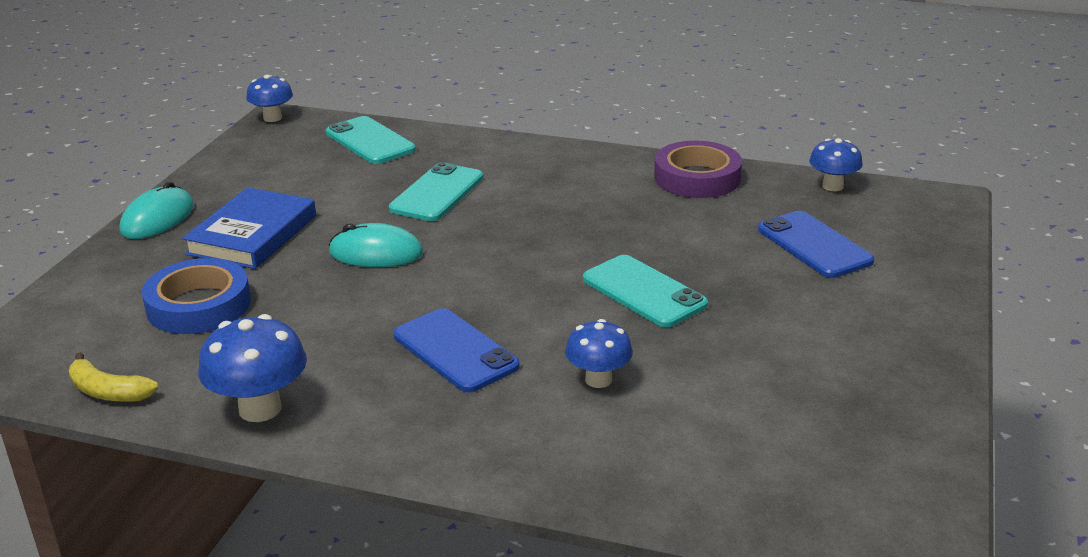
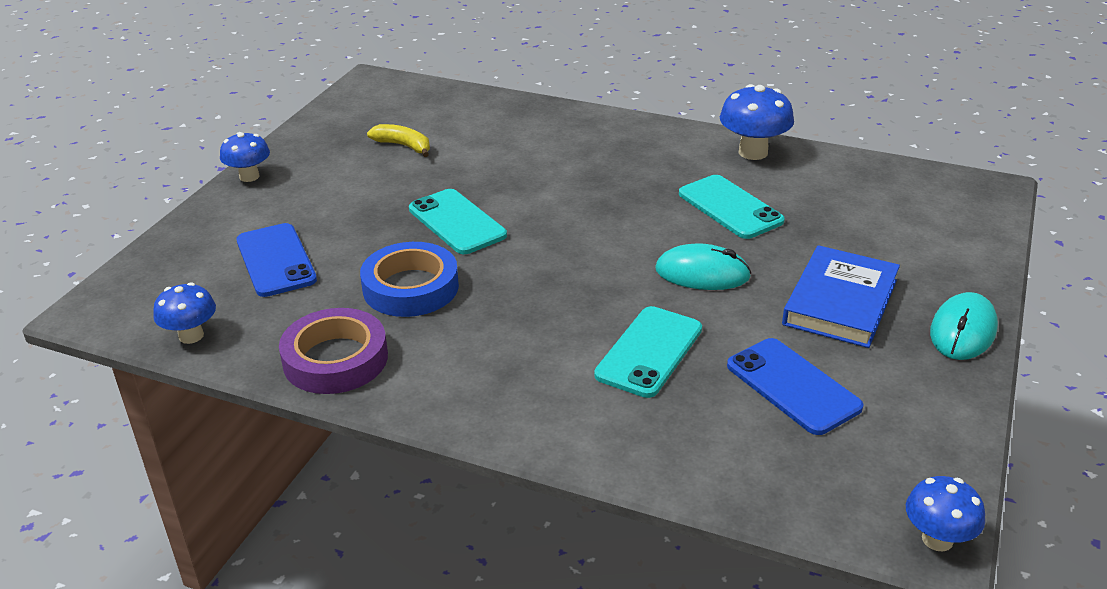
camera: 175 degrees left, 5 degrees up
yellow banana [69,352,158,402] -> yellow banana moved to [367,124,430,157]
blue tape [142,258,251,334] -> blue tape moved to [360,242,459,317]
turquoise phone [326,116,416,164] -> turquoise phone moved to [679,175,785,239]
blue phone [394,308,520,392] -> blue phone moved to [727,338,864,435]
blue mushroom [565,319,633,388] -> blue mushroom moved to [220,132,270,182]

